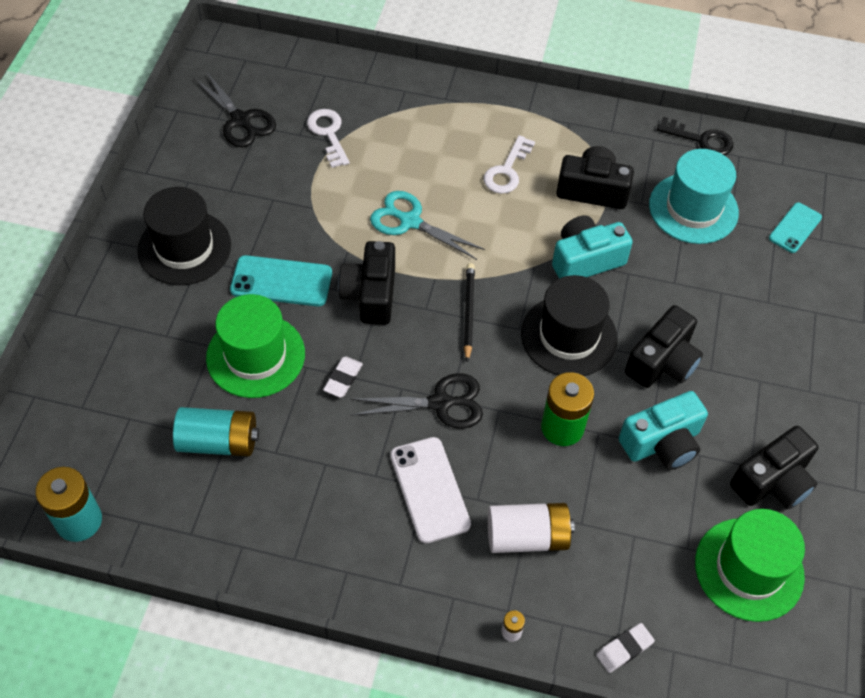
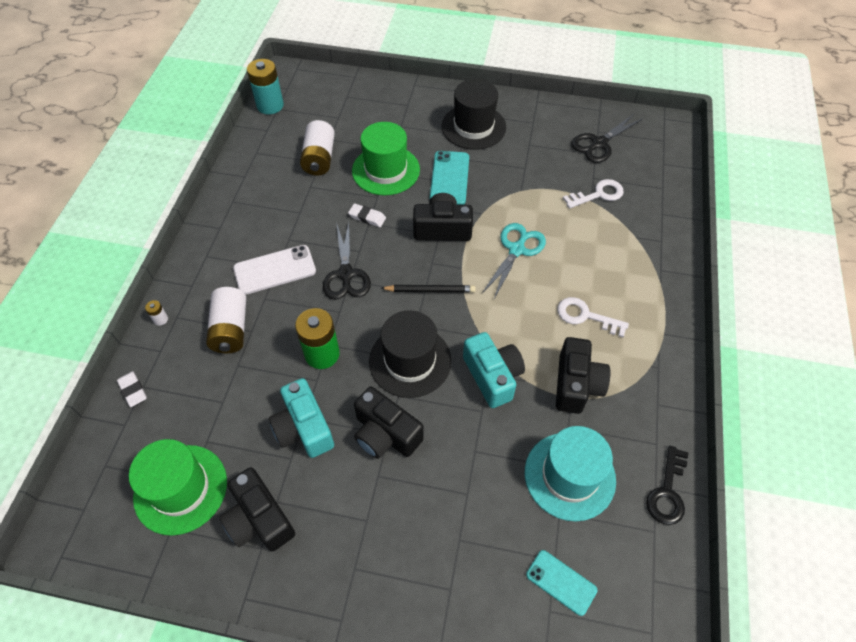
camera: 90 degrees right, 0 degrees up
turquoise battery [173,407,259,456] -> white battery [300,120,335,176]

